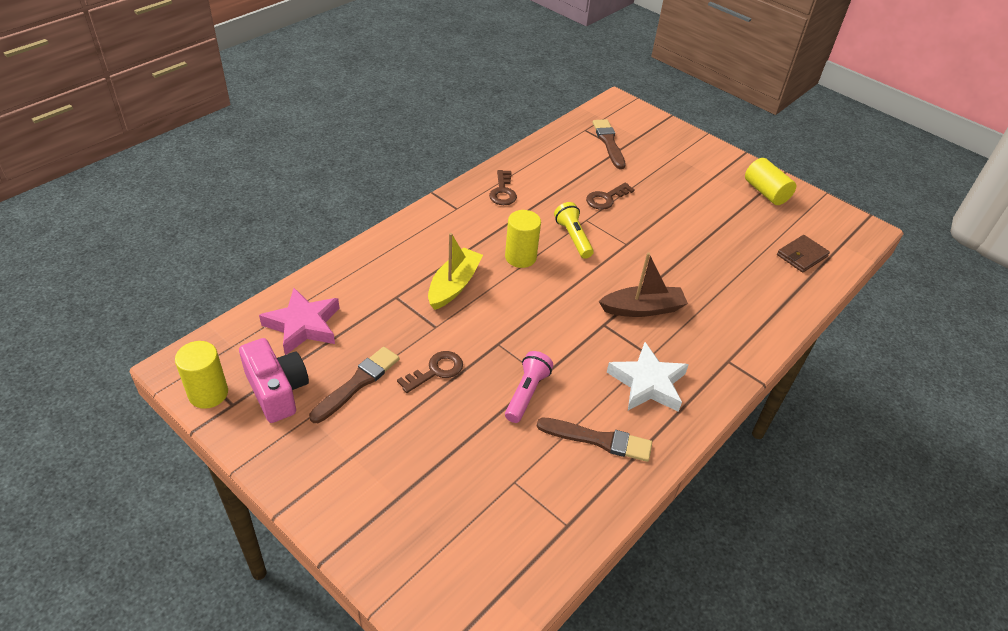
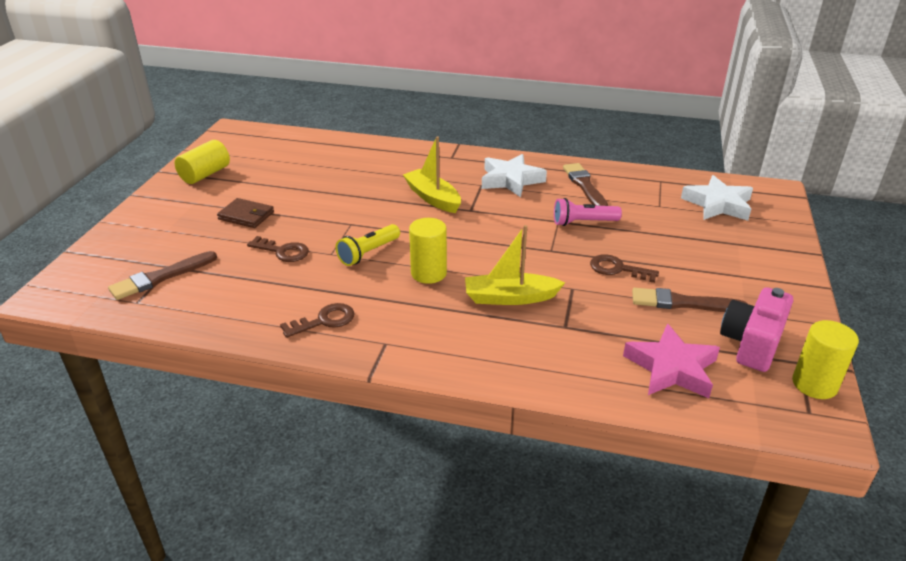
camera: 115 degrees left, 10 degrees down
brown boat [599,252,688,317] -> yellow boat [403,137,461,213]
brown wallet [777,235,830,273] -> brown wallet moved to [217,198,274,228]
none -> white star [681,175,753,221]

